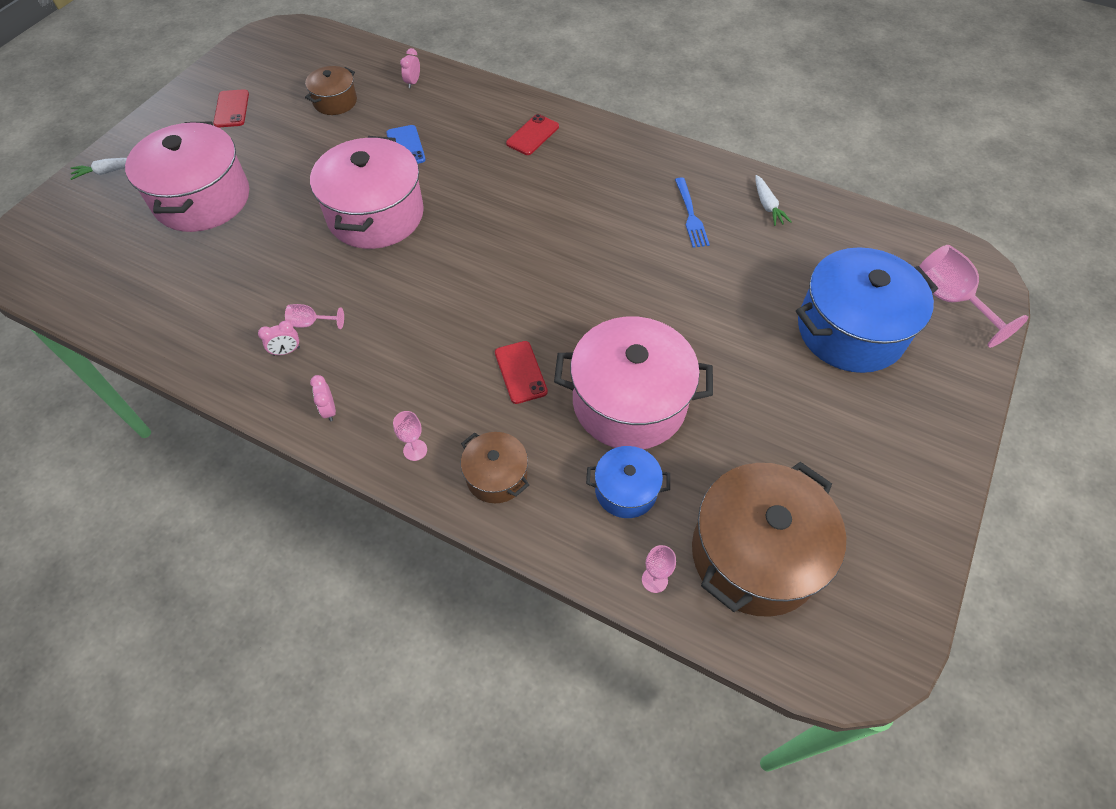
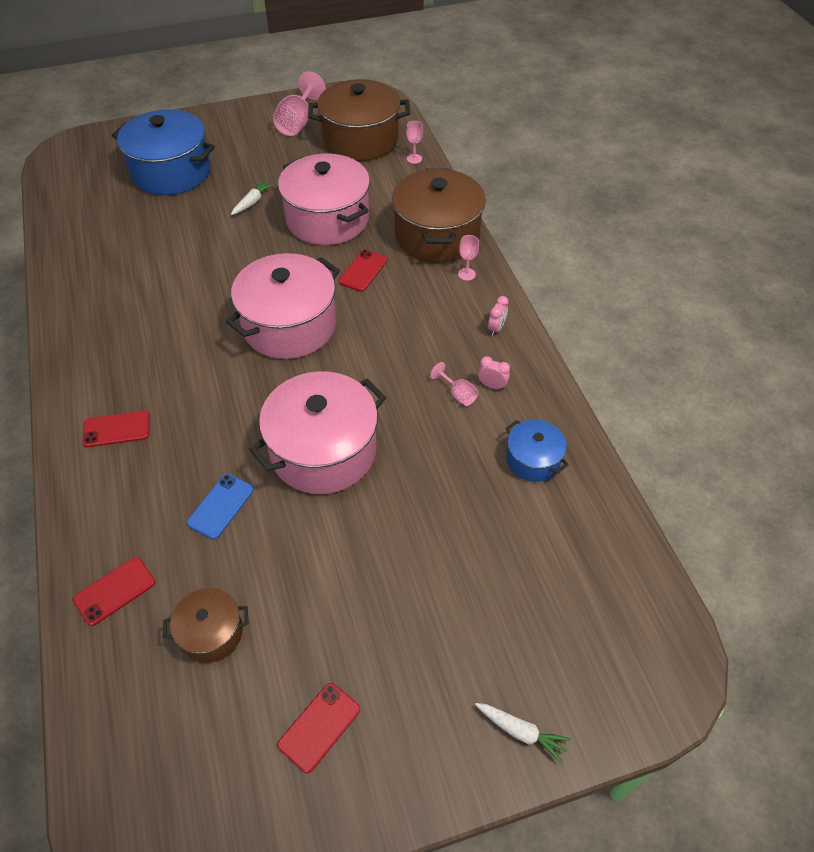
camera: 135 degrees left, 5 degrees down
pink pot [125,122,249,232] -> pink pot moved to [226,253,340,359]
pink clock [400,48,420,88] -> red phone [73,557,155,626]
brown pot [461,432,529,503] -> brown pot [392,169,486,263], size x1.96
blue pot [586,446,670,518] -> blue pot moved to [506,420,569,482]
blue fork [675,177,710,248] -> none
white carrot [755,175,792,226] -> white carrot moved to [231,180,274,215]
pink goblet [919,245,1028,348] -> pink goblet moved to [273,71,326,136]

